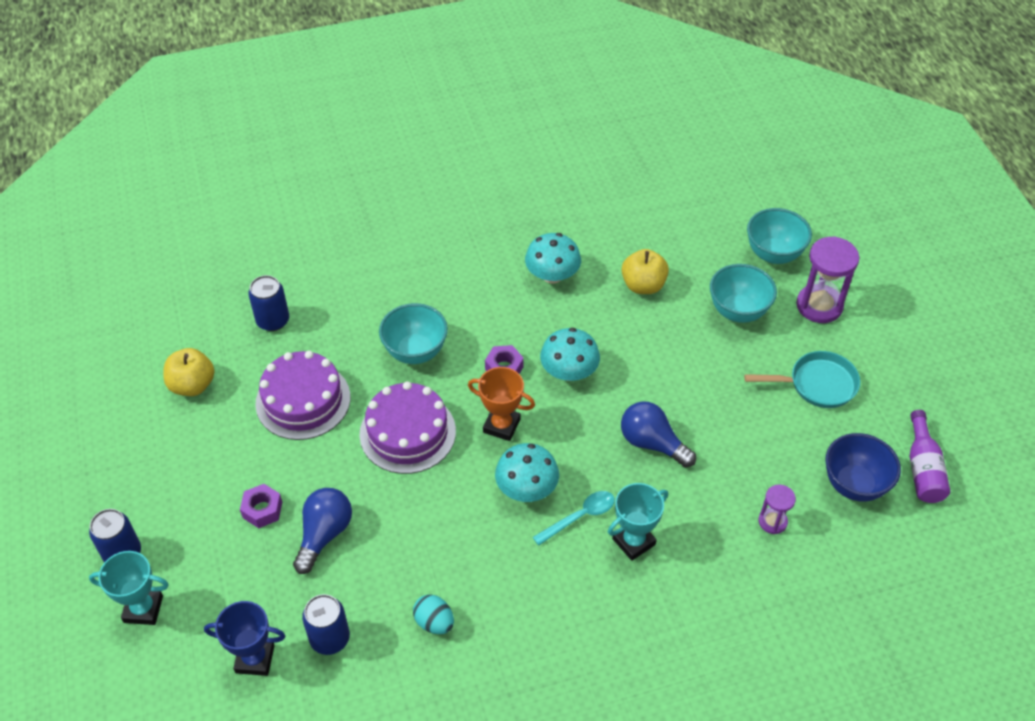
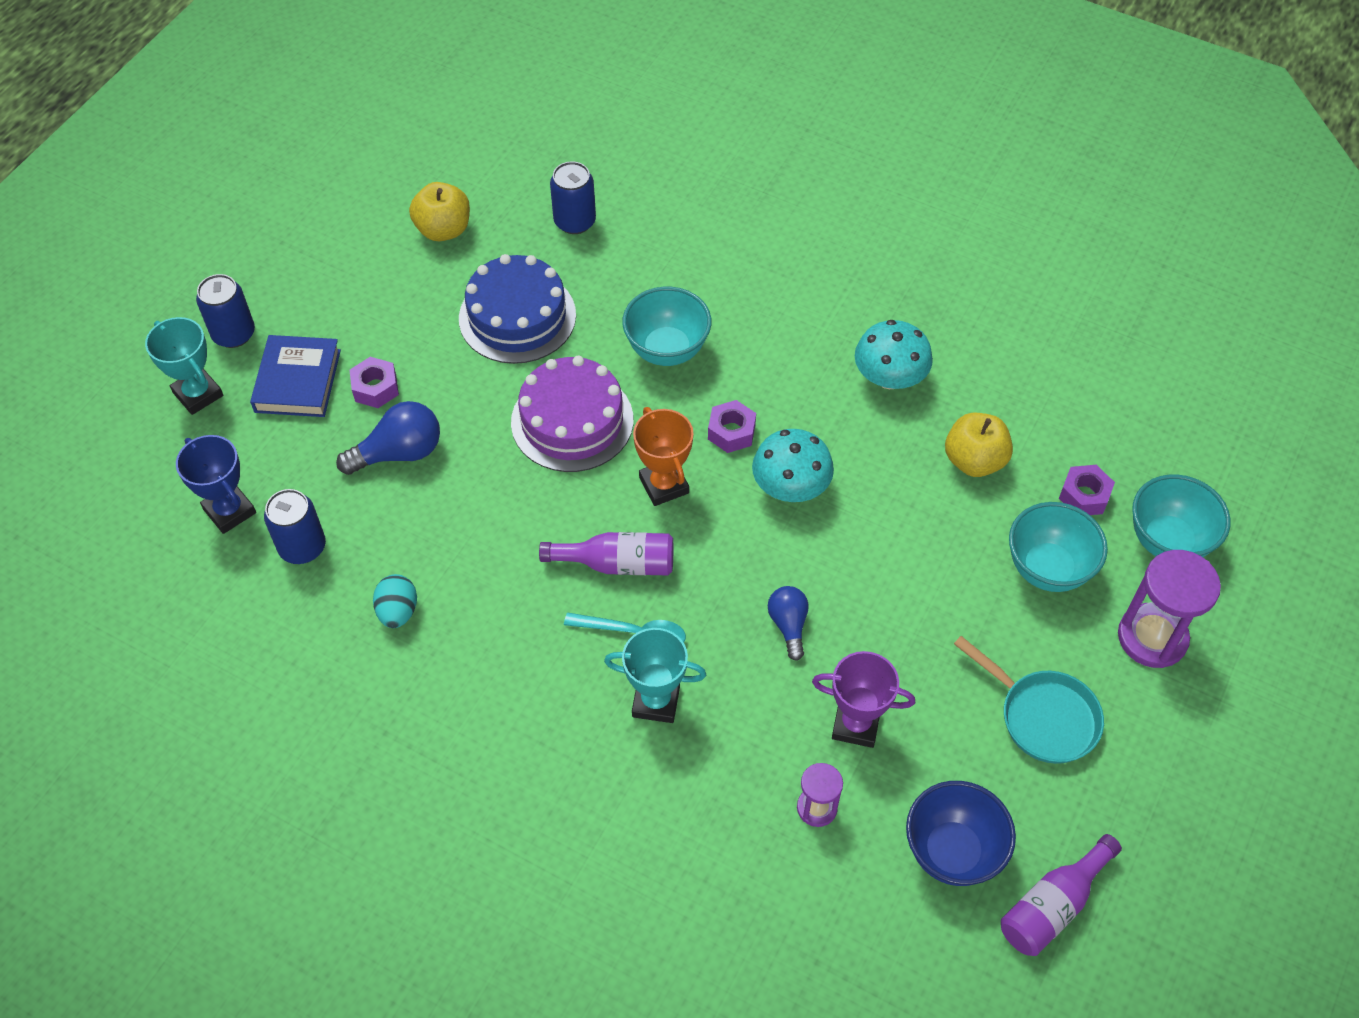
camera: 45 degrees right, 5 degrees up
purple cake [255,351,350,440] -> blue cake [459,254,576,364]
turquoise mushroom [495,443,559,502] -> purple bottle [539,532,673,575]
blue light bulb [621,401,696,468] -> blue light bulb [768,586,809,661], size x0.64
none -> blue book [250,335,341,417]
none -> purple trophy [812,651,915,748]
none -> purple nut [1059,465,1115,515]

